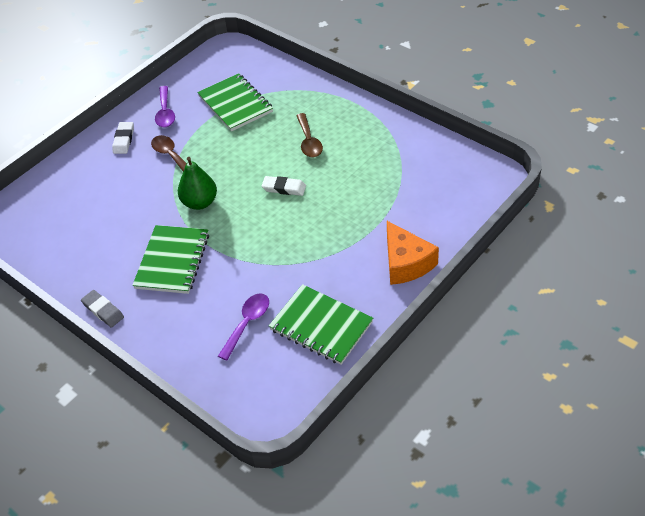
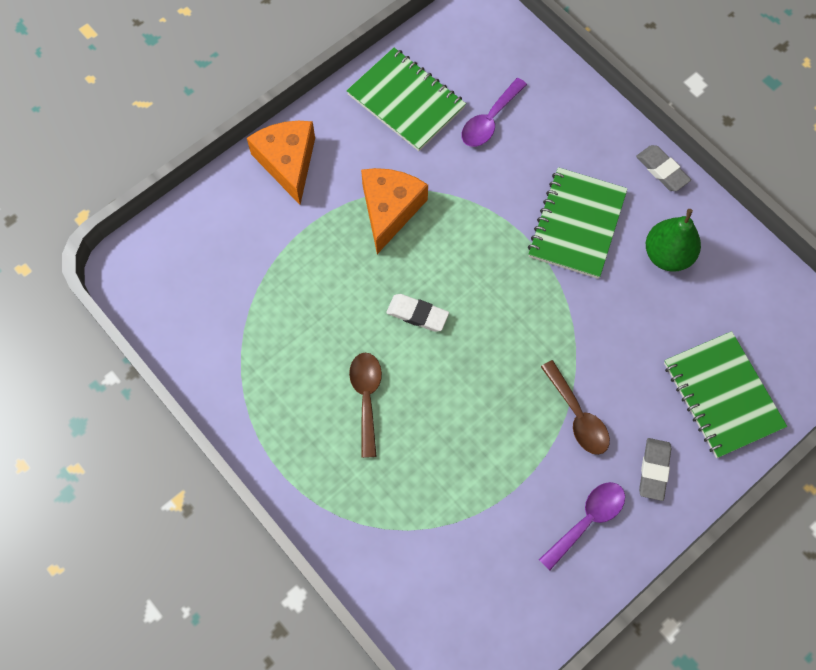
camera: 175 degrees left, 20 degrees up
white eraser [112,122,134,154] -> grey eraser [639,438,672,501]
purple spoon [155,86,175,127] -> purple spoon turned 45 degrees clockwise [539,482,625,571]
green pear [178,157,217,210] -> green pear moved to [646,209,701,272]
green notebook [197,73,273,132] -> green notebook moved to [664,331,787,458]
none -> orange cheese [361,168,428,254]

